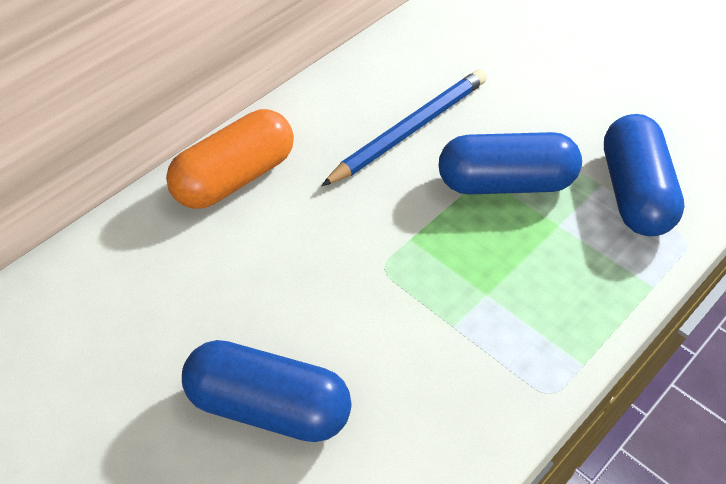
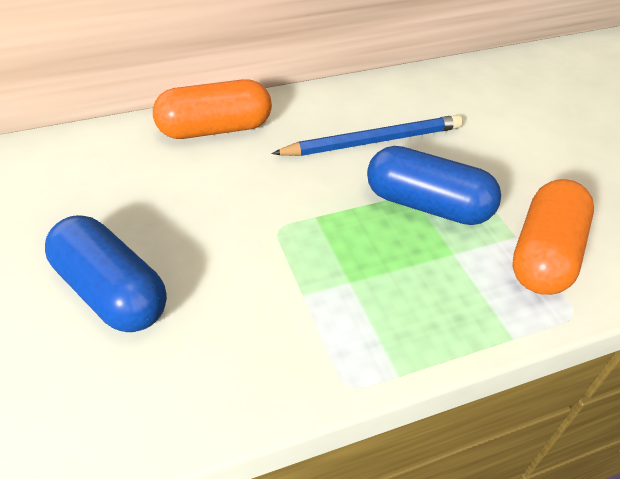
camera: 25 degrees right, 5 degrees down
blue capsule [604,114,685,236] -> orange capsule [512,179,594,295]

